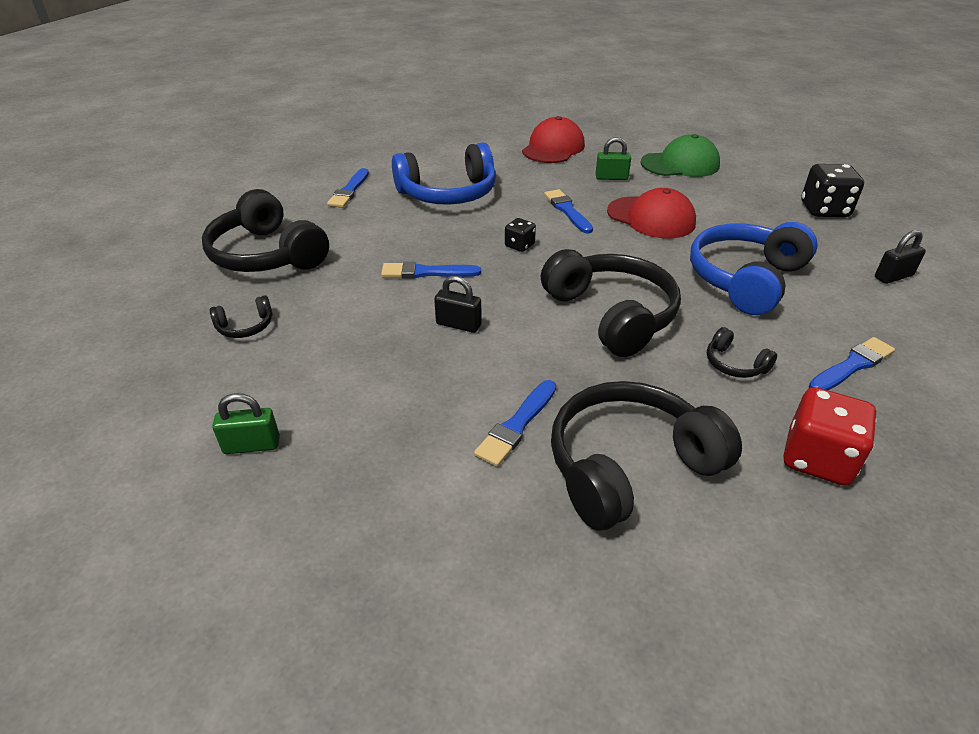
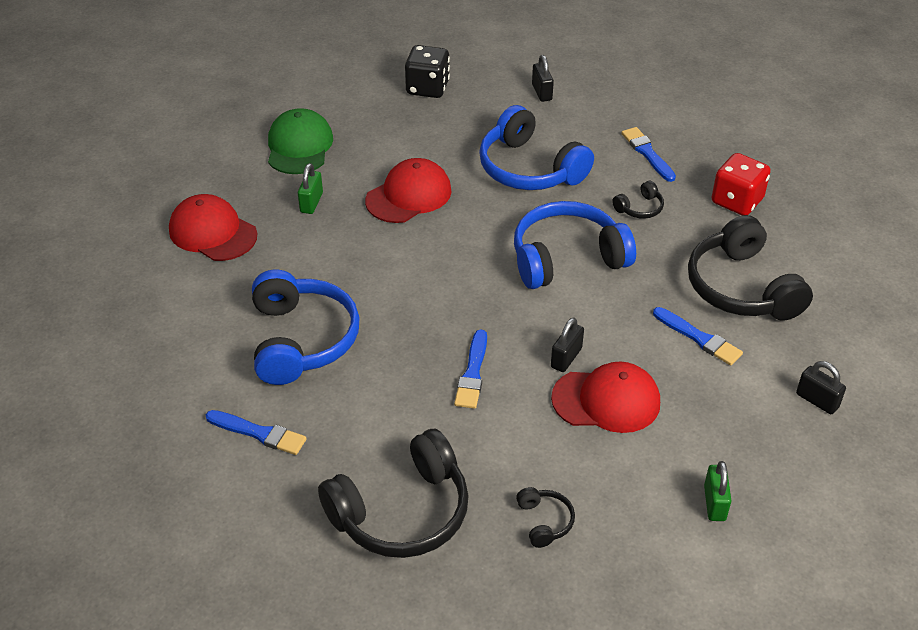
camera: 80 degrees left, 5 degrees up
black dice [505,218,536,252] -> none
black headphones [541,249,681,357] -> blue headphones [514,201,636,289]
blue brush [544,189,593,234] -> none
none -> red cap [551,361,660,433]
none -> black padlock [796,361,846,414]

